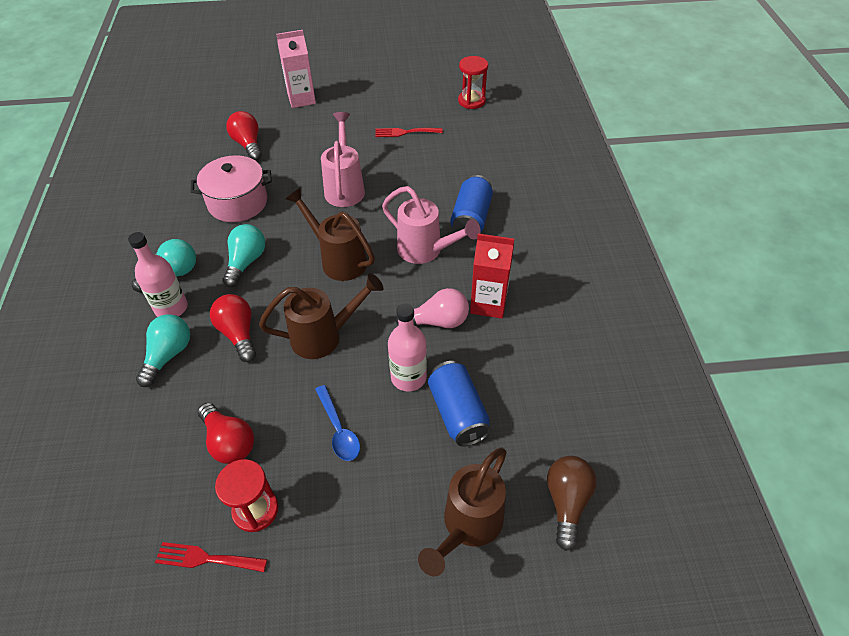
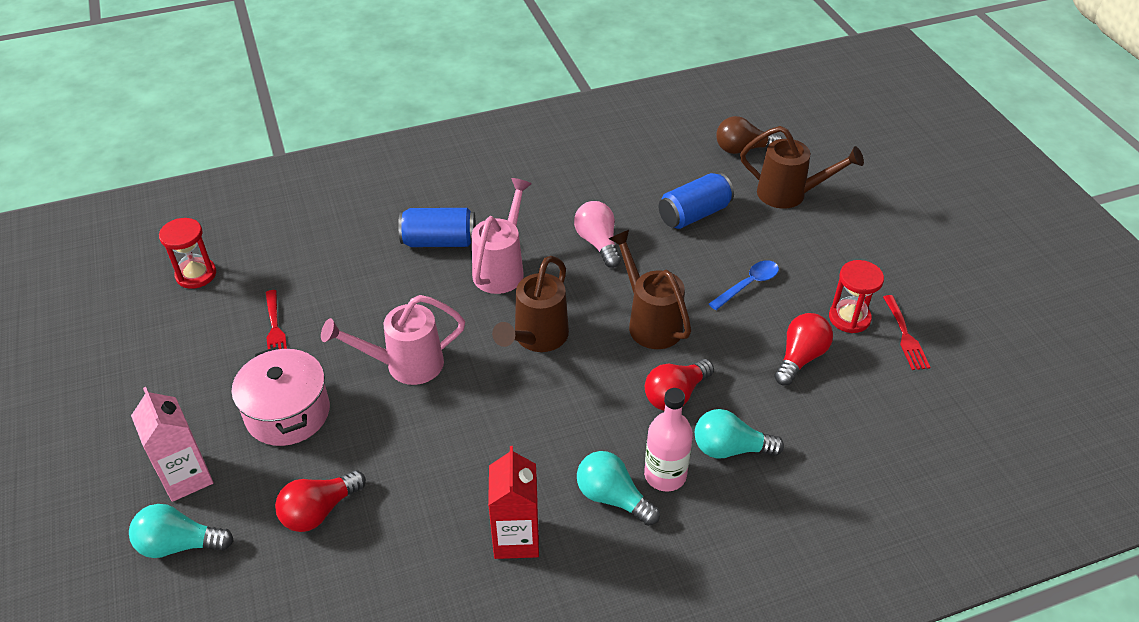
camera: 105 degrees left, 5 degrees down
pink pot [190,155,272,222] -> pink pot moved to [232,347,330,446]
turquoise light bulb [222,224,265,287] -> turquoise light bulb moved to [129,504,234,558]
pink bottle [388,303,427,391] -> none
red carton [470,233,514,319] -> red carton moved to [488,446,539,559]

